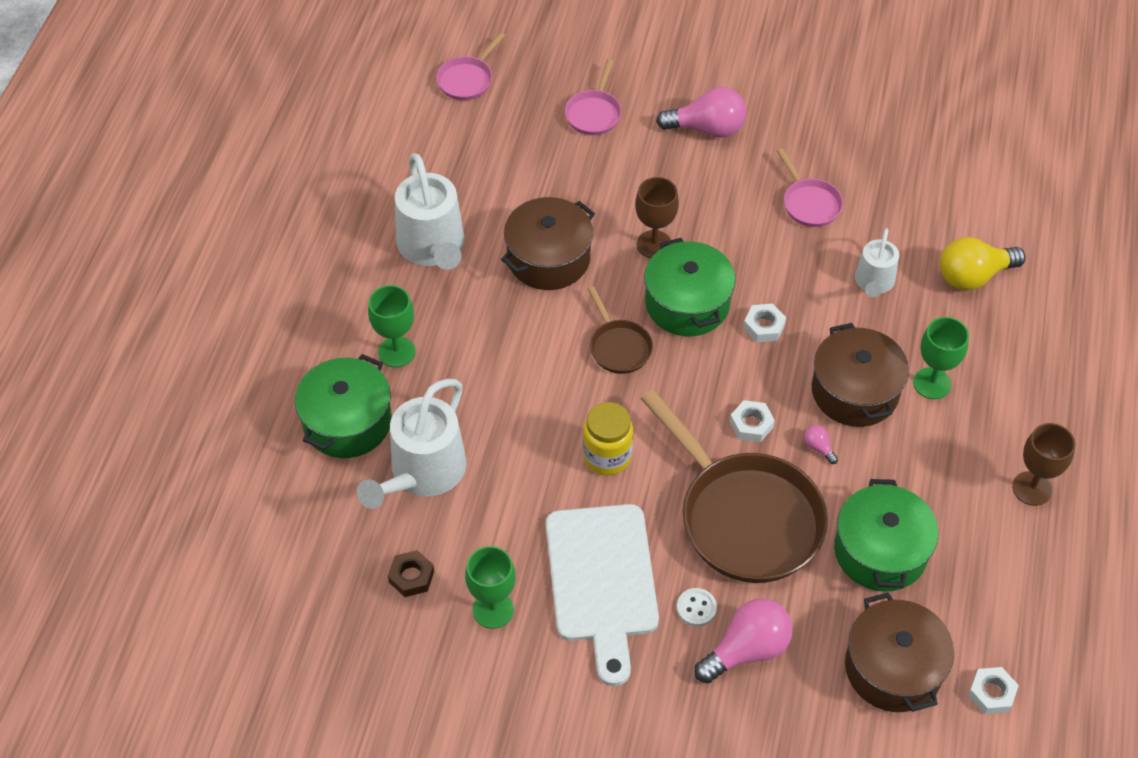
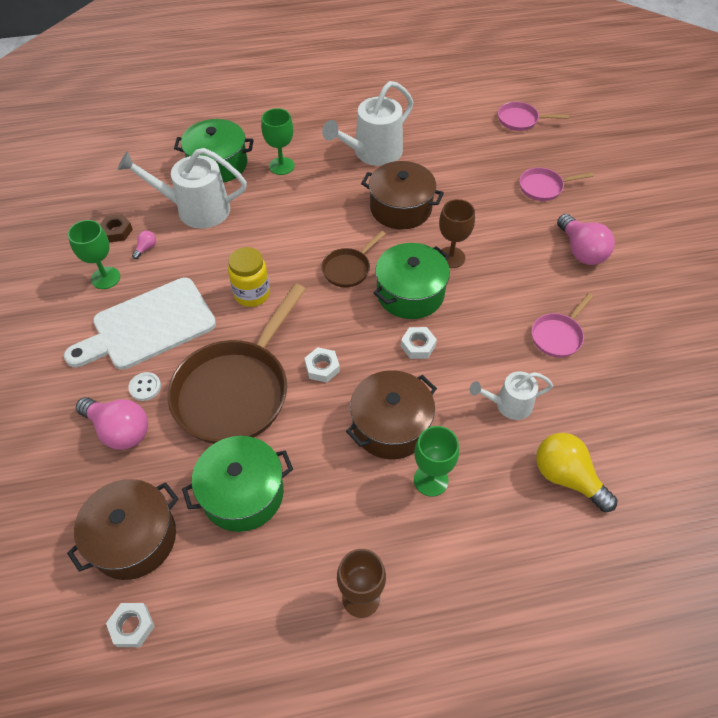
camera: 65 degrees right, 0 degrees up
pink light bulb [804,425,838,464] -> pink light bulb moved to [132,231,156,259]

